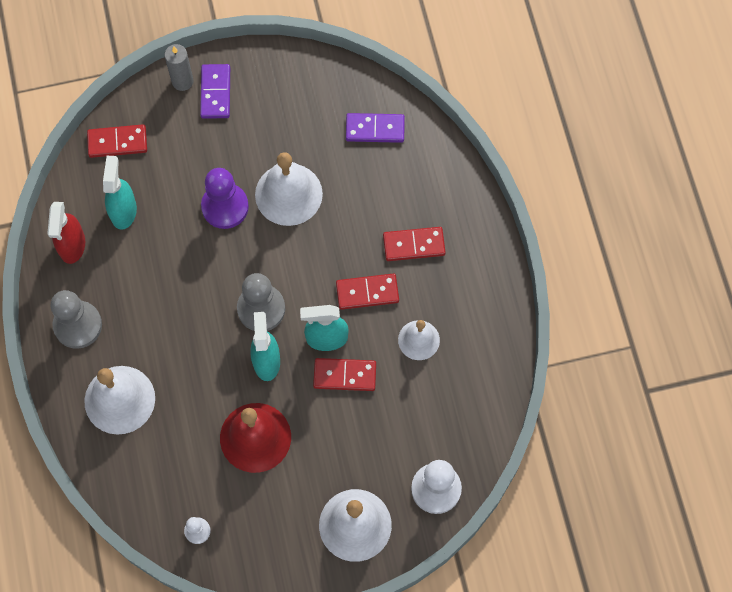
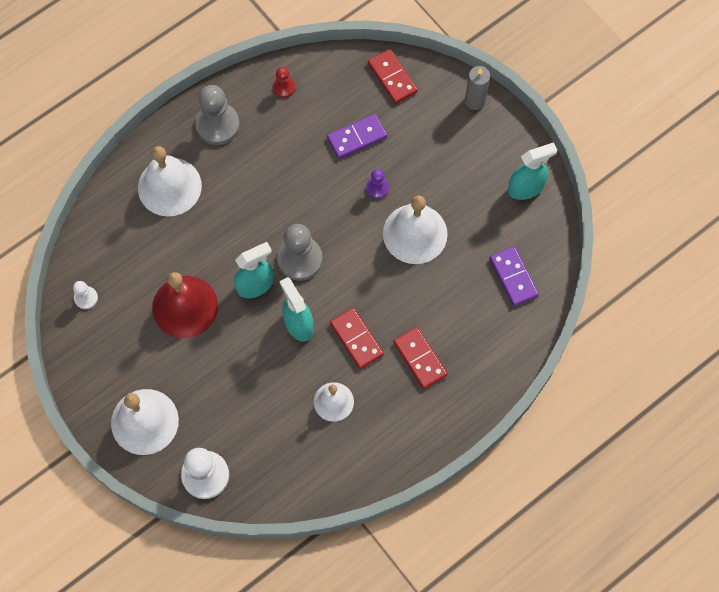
camera: 65 degrees right, 0 degrees up
red spray bottle [47,202,85,264] -> red pawn [273,67,295,98]
turquoise spray bottle [103,156,137,230] -> turquoise spray bottle moved to [508,142,557,200]
purple domino [200,64,230,119] -> purple domino moved to [327,114,387,159]
purple pawn [201,168,249,229] -> purple pawn [366,169,389,199], size x0.52
red domino [313,358,376,391] -> none

